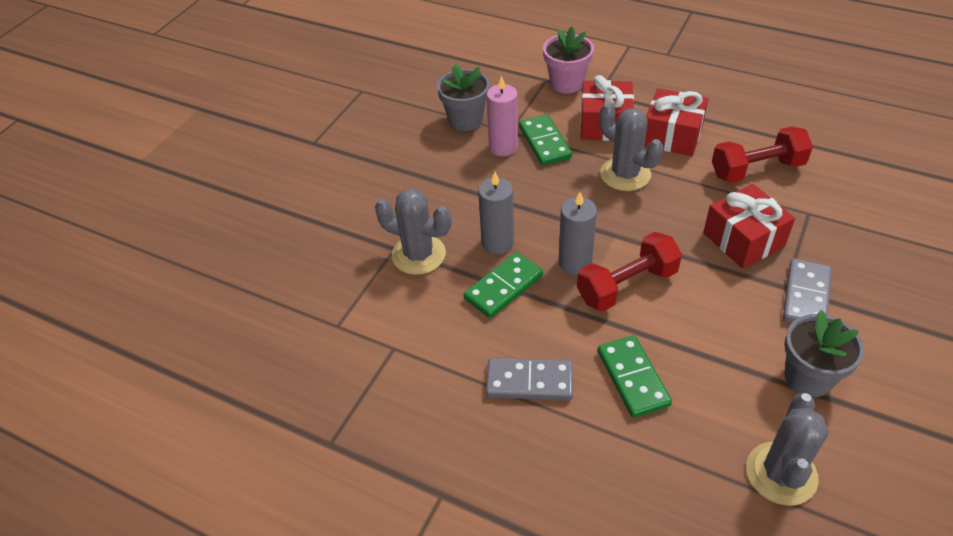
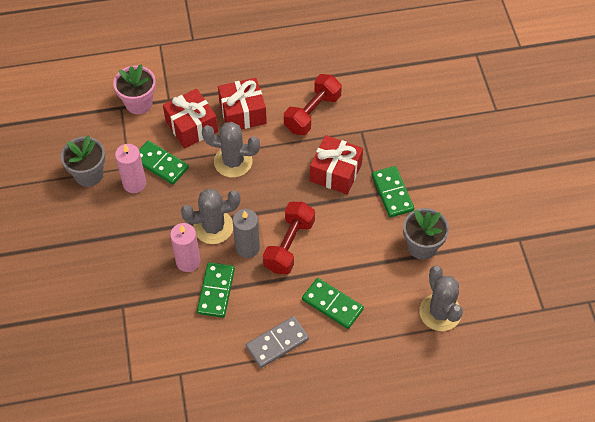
camera: 40 degrees left, 10 degrees up
grey cactus [375,189,451,275] -> grey cactus moved to [181,188,240,244]
grey candle [478,172,514,254] -> pink candle [170,223,200,272]
grey domino [783,258,832,323] -> green domino [372,166,414,218]

